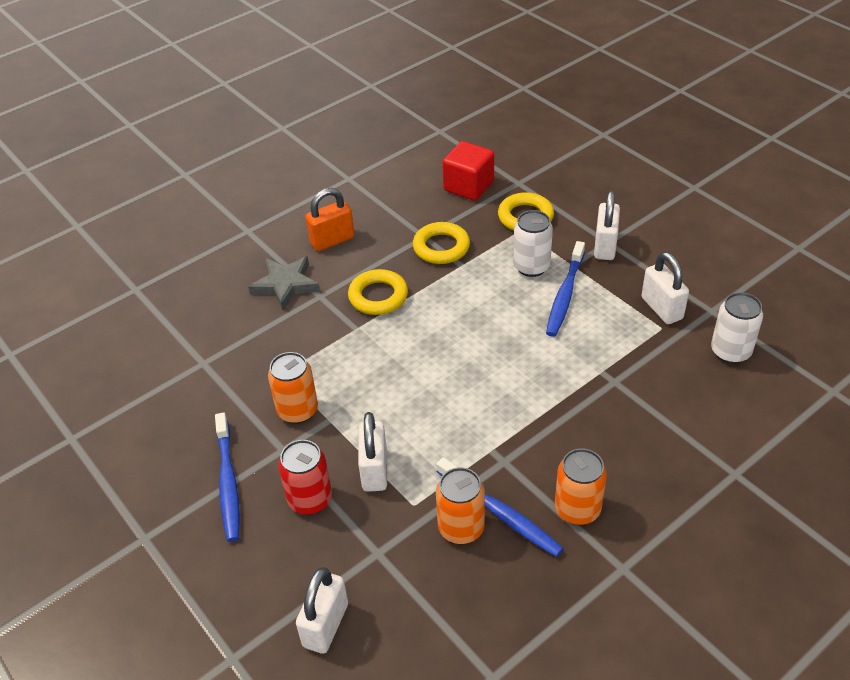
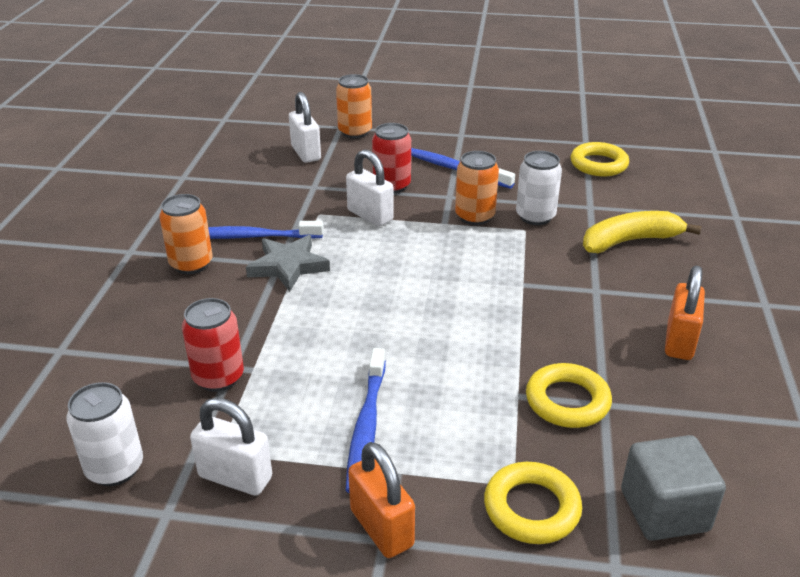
camera: 135 degrees right, 10 degrees down
grey star [248,256,320,310] -> grey star moved to [246,235,330,292]
yellow ring [348,269,408,315] -> yellow ring moved to [571,142,629,176]
orange can [436,467,485,544] -> orange can moved to [336,74,372,138]
red cube [443,141,494,201] -> grey cube [621,435,726,541]
white can [513,210,553,277] -> white can moved to [516,151,562,225]
blue toothbrush [546,241,585,337] -> blue toothbrush turned 150 degrees counterclockwise [346,348,386,493]
white padlock [594,191,620,260] -> orange padlock [348,442,415,558]
none -> red can [182,298,244,392]
none -> yellow banana [583,211,701,253]

